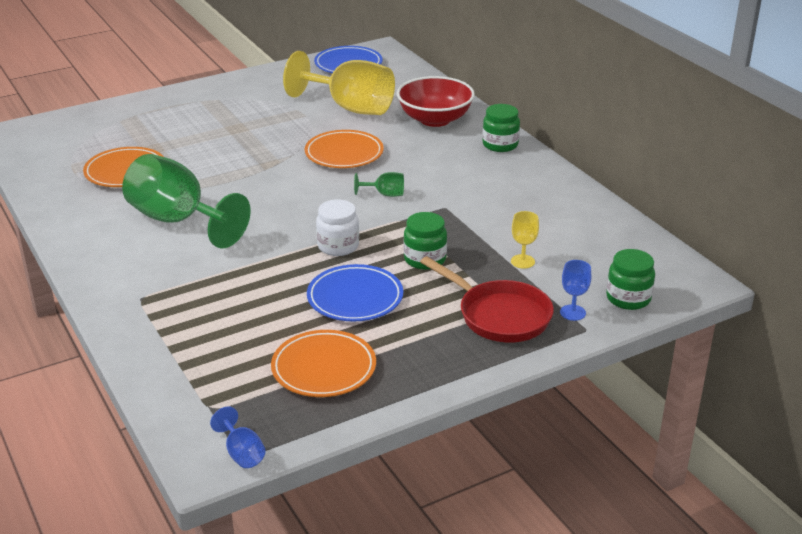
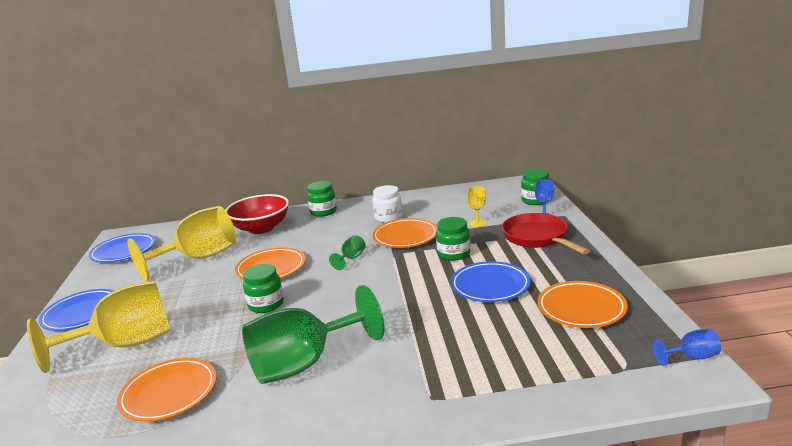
camera: 65 degrees left, 10 degrees down
white jar [316,200,359,256] -> white jar moved to [372,185,403,223]
red pan [420,256,554,343] -> red pan turned 90 degrees counterclockwise [502,213,590,255]
none -> yellow goblet [27,281,170,373]
none -> blue plate [39,289,114,331]
none -> green jar [243,264,284,313]
none -> orange plate [372,218,438,248]

